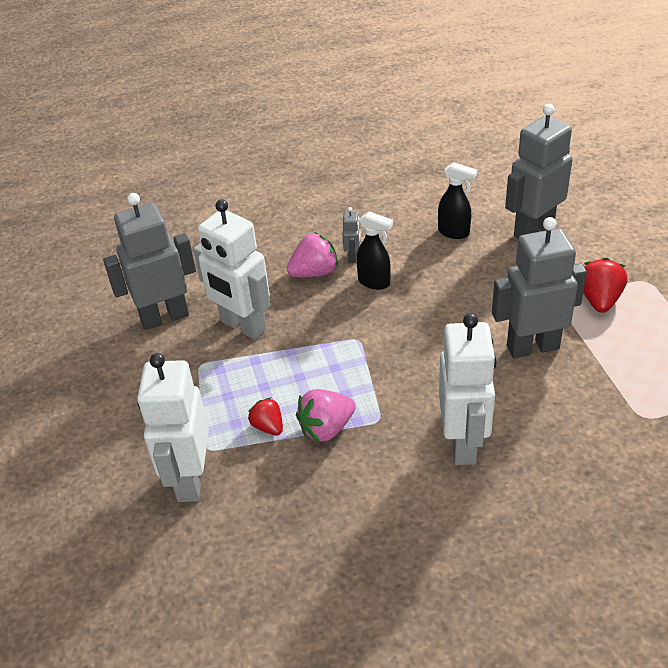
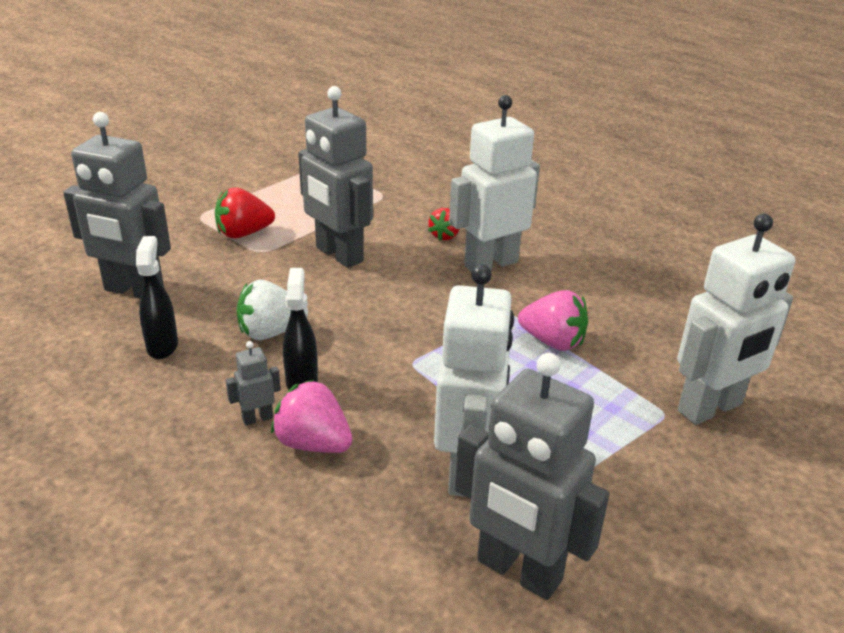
camera: 125 degrees left, 10 degrees down
red strawberry [248,397,283,436] -> red strawberry moved to [428,208,459,241]
none -> white strawberry [237,279,308,340]

